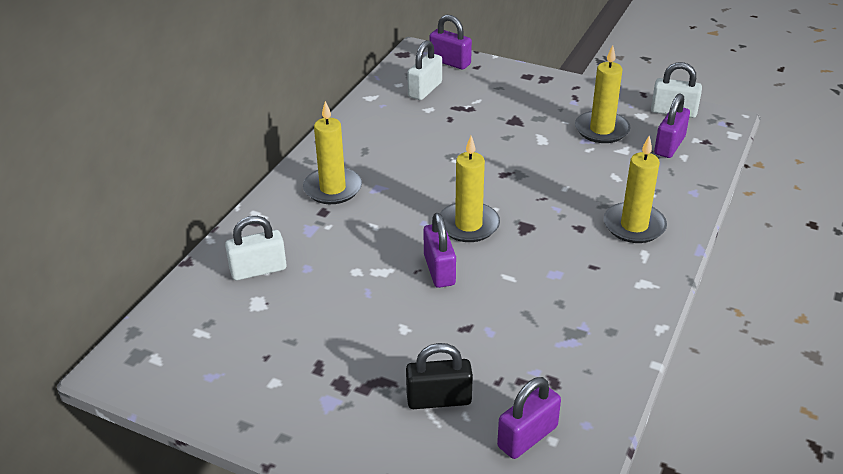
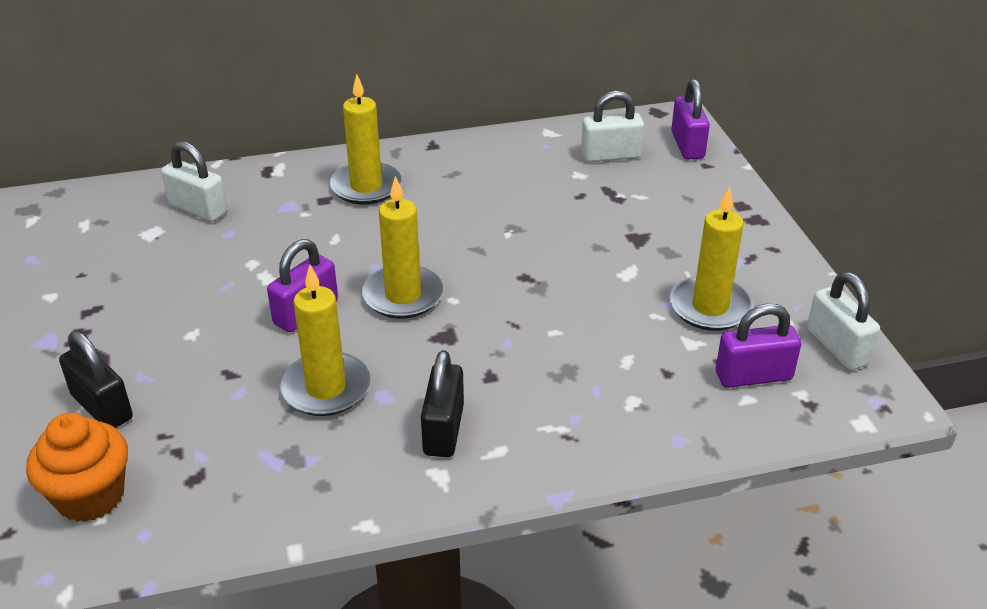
camera: 50 degrees right, 0 degrees up
purple padlock [497,377,561,459] -> orange cupcake [26,413,128,522]
yellow candle [603,136,667,243] -> yellow candle moved to [280,265,371,416]
none -> black padlock [421,350,464,457]

